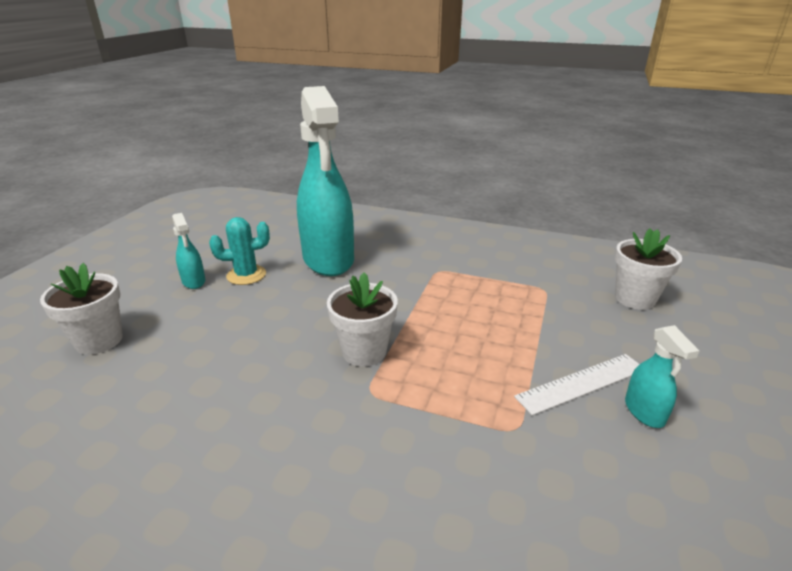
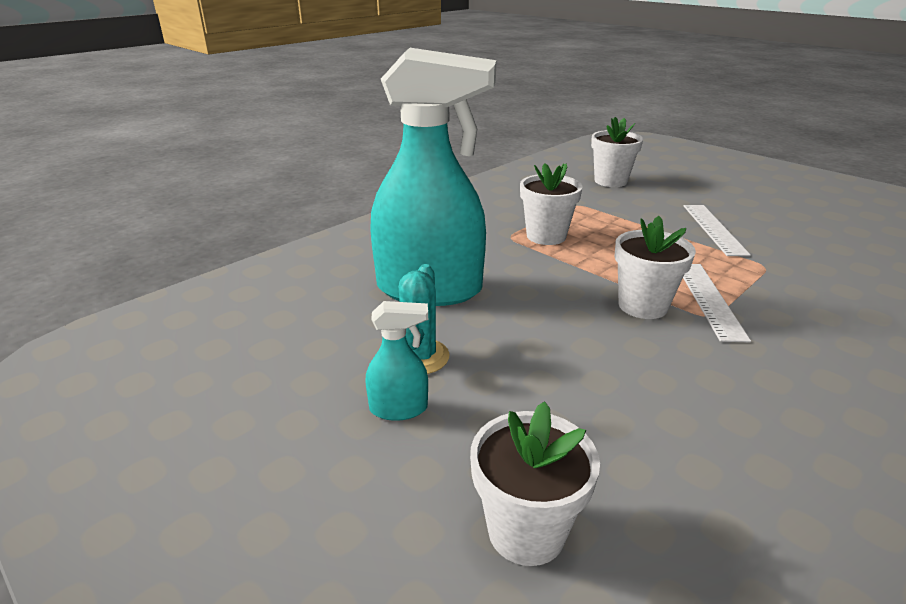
camera: 65 degrees left, 0 degrees up
turquoise spray bottle [625,325,699,428] -> none
none -> white flower pot [520,163,582,245]
none -> white ruler [683,264,751,343]

